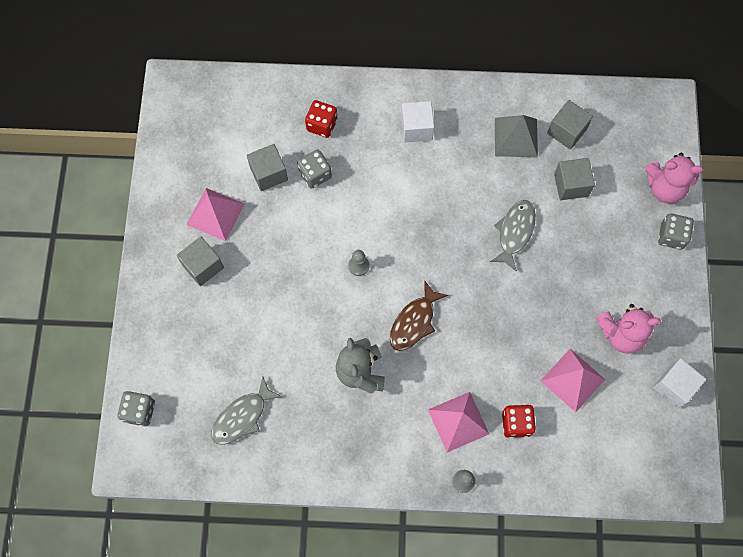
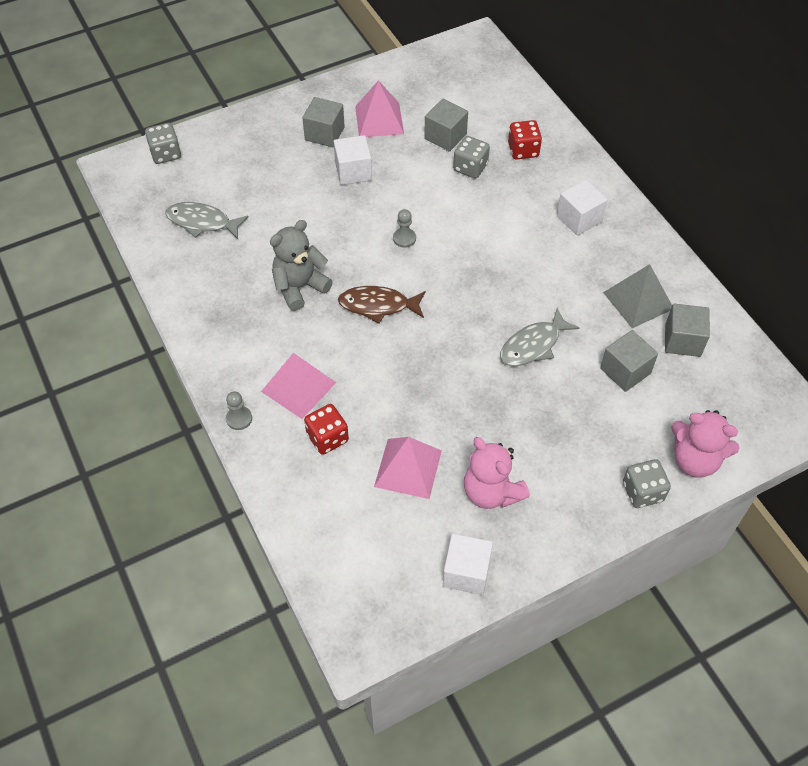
camera: 60 degrees right, 15 degrees down
grey fish [490,200,536,272] -> grey fish turned 150 degrees clockwise [500,308,579,366]
pink teddy bear [646,152,703,203] -> pink teddy bear turned 45 degrees counterclockwise [671,410,740,478]
none -> white cube [334,135,372,185]

